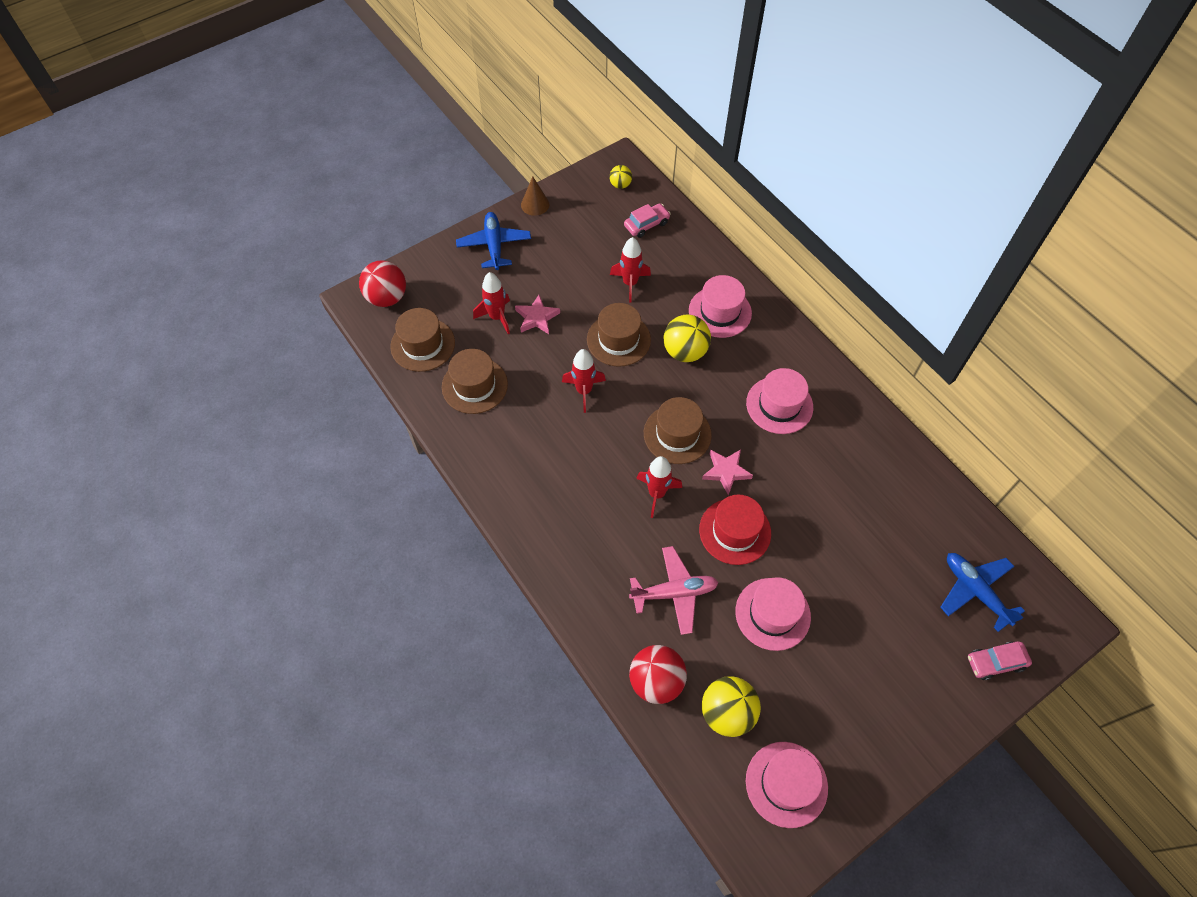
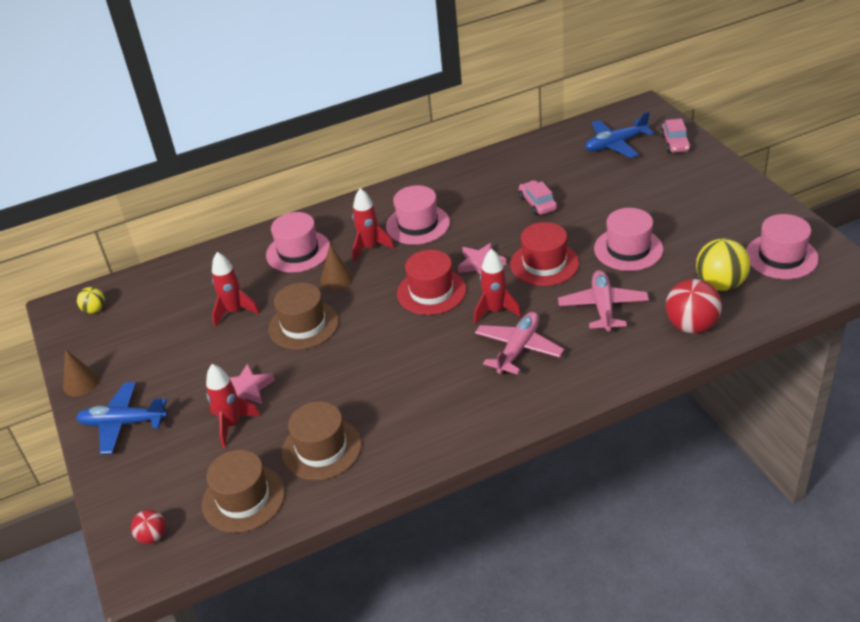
camera: 75 degrees left, 20 degrees down
red ball [359,260,406,307] -> red ball [131,510,166,544], size x0.54
red rocket [562,349,606,413] -> red rocket moved to [352,188,395,262]
pink car [624,203,671,238] -> pink car moved to [519,180,557,215]
brown hat [644,397,712,464] -> red hat [397,250,466,315]
yellow ball [664,314,711,362] -> brown cone [321,245,353,290]
none -> pink plane [475,312,564,375]

